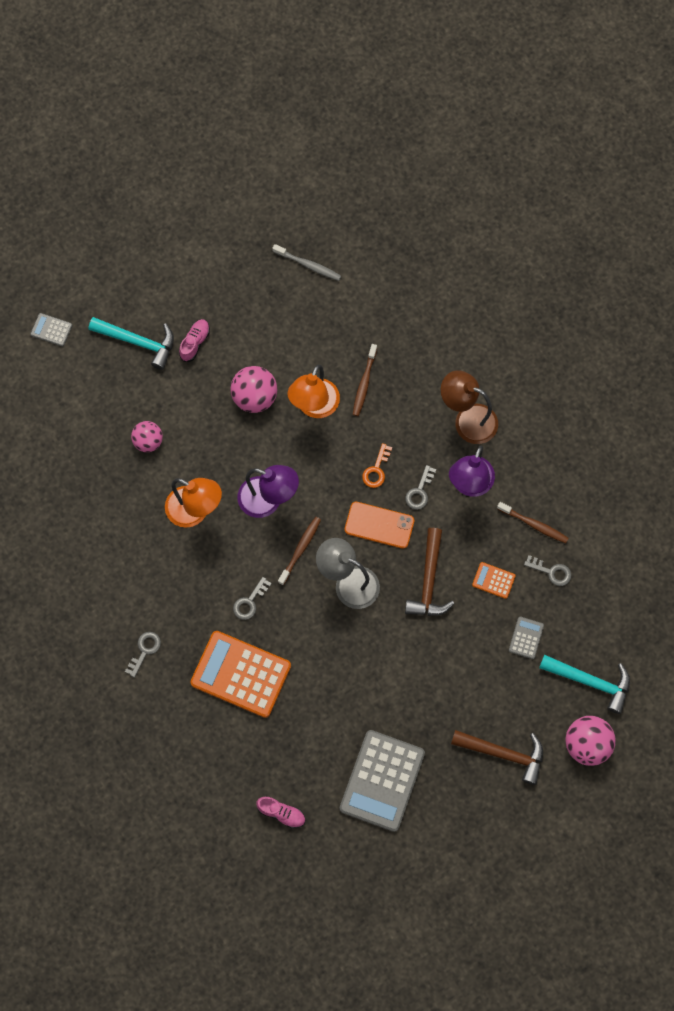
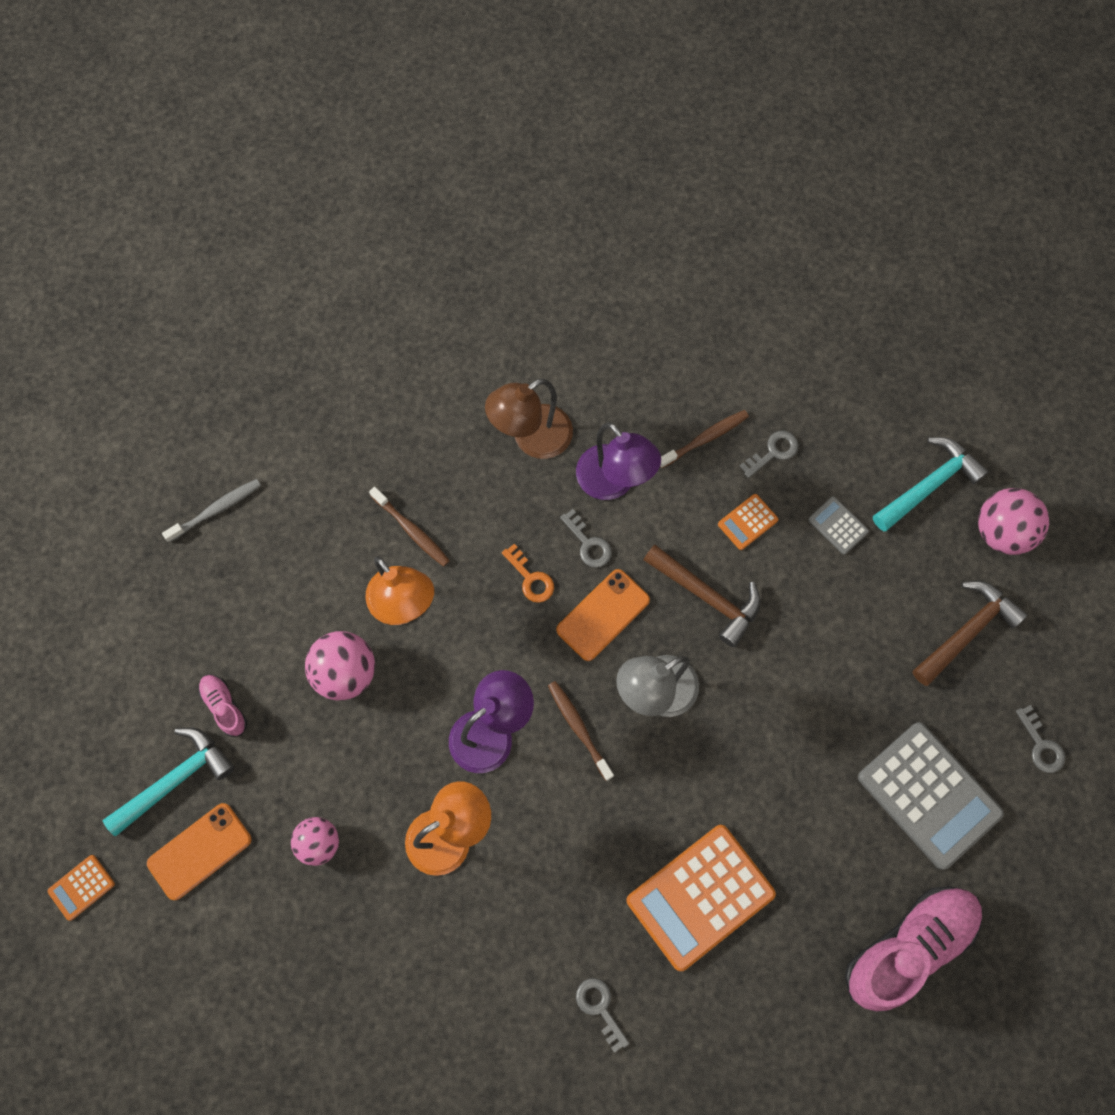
camera: 60 degrees left, 0 degrees up
grey calculator [30,313,72,347] -> orange calculator [47,855,115,921]
grey key [233,577,272,620] -> grey key moved to [1016,705,1065,773]
pink shoe [256,796,305,828] -> pink shoe [845,886,982,1012], size x2.16
none -> orange phone [147,803,252,900]

